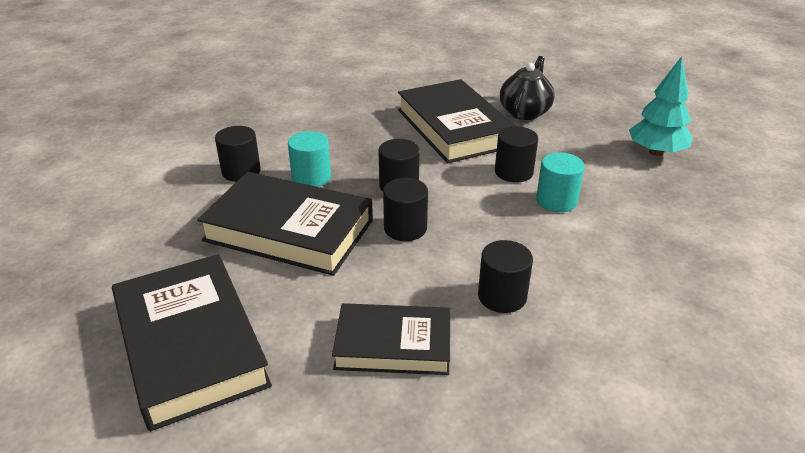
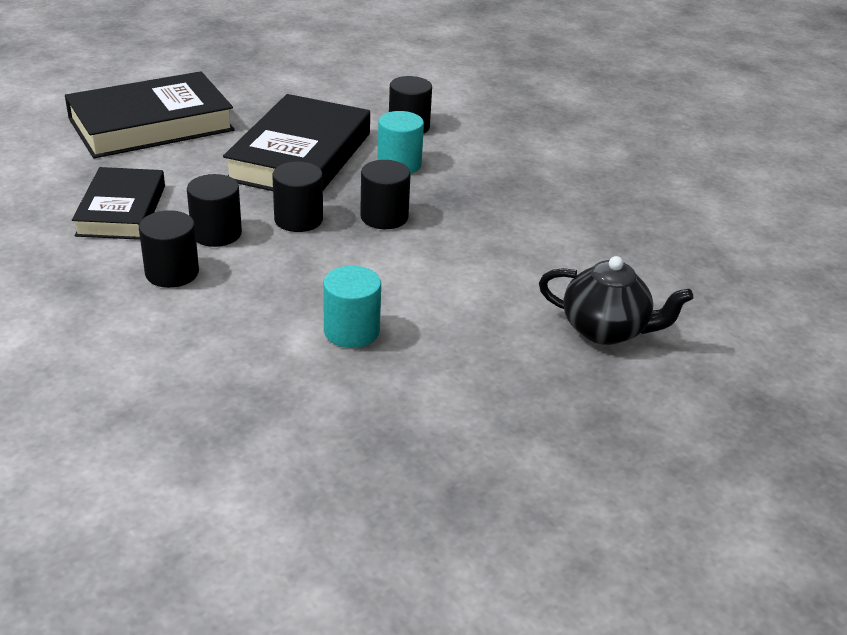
camera: 85 degrees right, 0 degrees up
black book [398,79,516,163] -> none
black cylinder [495,126,538,182] -> black cylinder moved to [187,174,242,247]
turquoise tree [629,56,693,156] -> none

